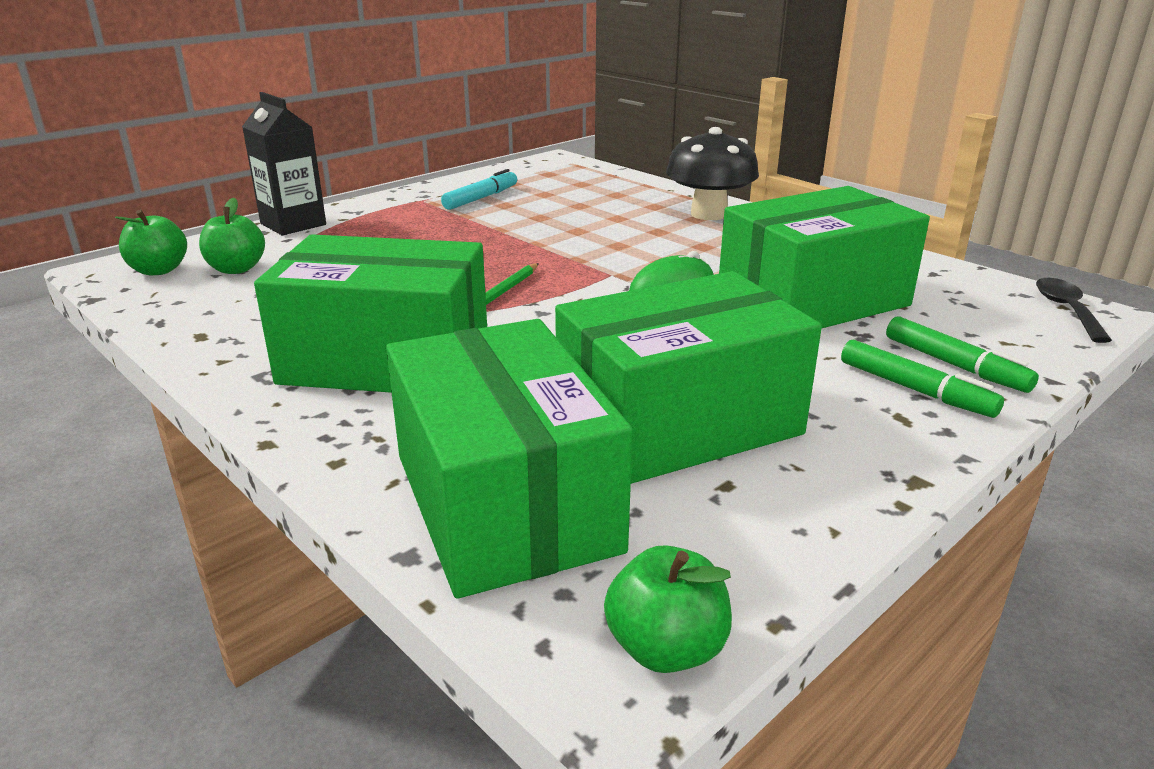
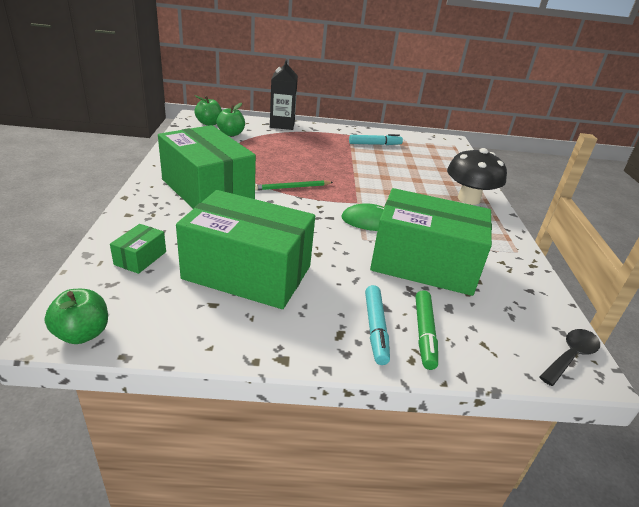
camera: 40 degrees right, 5 degrees up
green box [386,319,633,599] -> green box [110,224,166,274], size x0.40
green marker [841,340,1004,418] -> turquoise marker [365,285,390,365]

